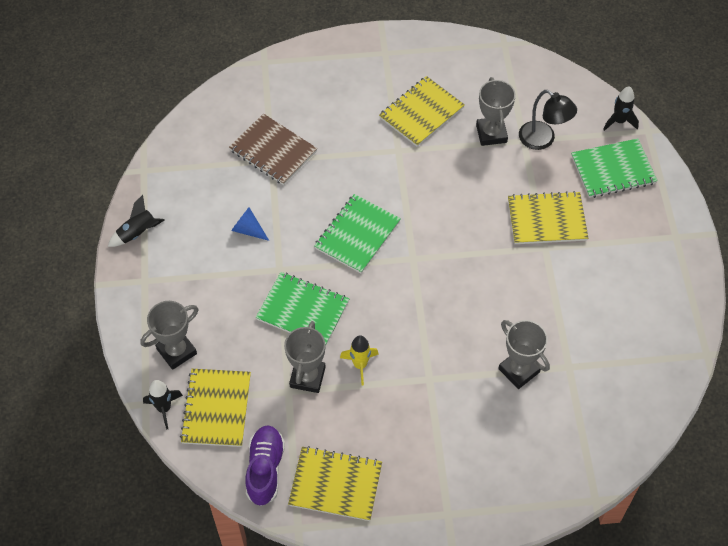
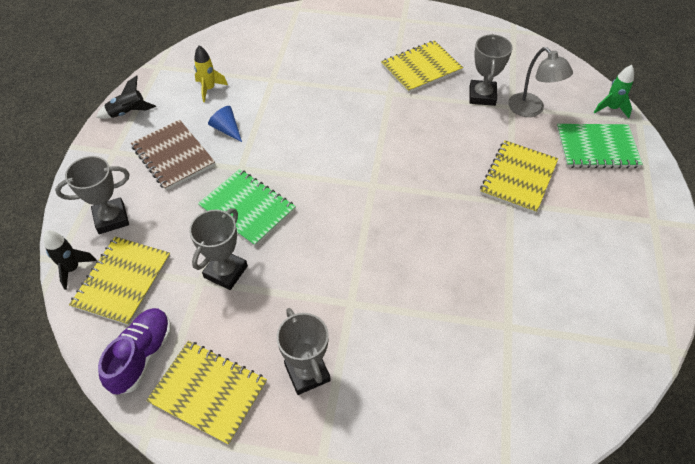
camera: 15 degrees right, 5 degrees down
brown notebook [229,114,317,185] -> brown notebook moved to [131,120,215,190]
green notebook [314,194,401,273] -> none
yellow rocket [340,335,379,385] -> yellow rocket moved to [194,45,228,102]
grey trophy [498,320,550,389] -> grey trophy moved to [276,308,331,395]
yellow notebook [508,191,588,244] -> yellow notebook turned 75 degrees counterclockwise [480,140,558,214]
black lamp [519,90,577,150] -> grey lamp [508,47,573,117]
black rocket [603,86,639,131] -> green rocket [594,65,634,118]

